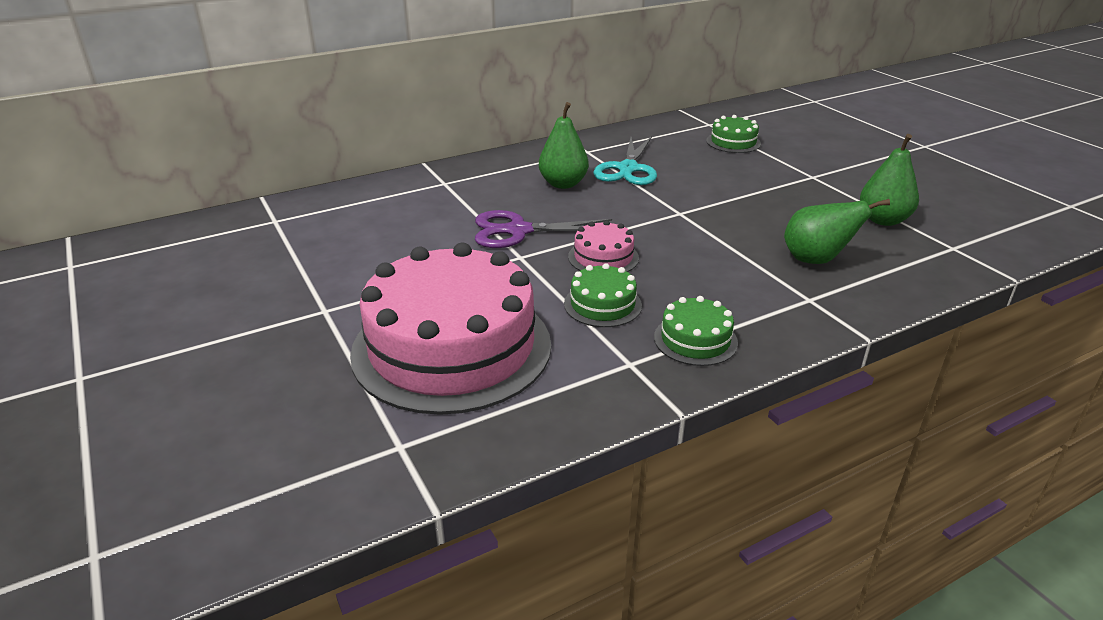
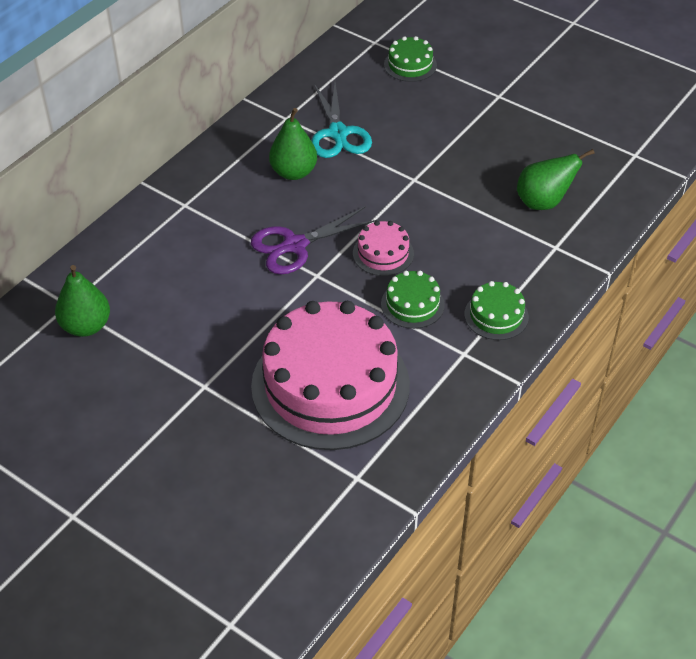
camera: 25 degrees left, 15 degrees up
green pear [860,134,919,226] -> green pear moved to [55,265,110,337]

